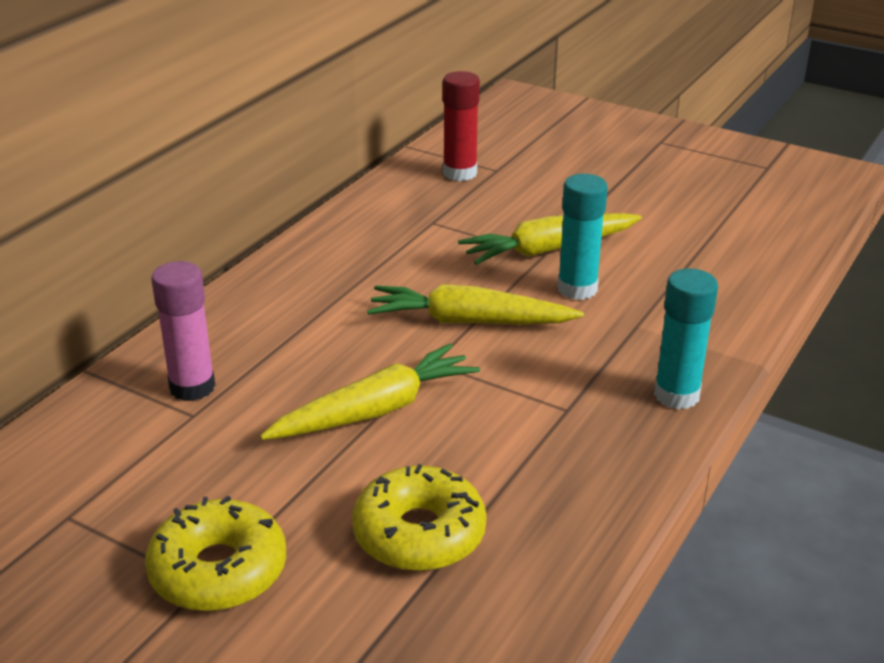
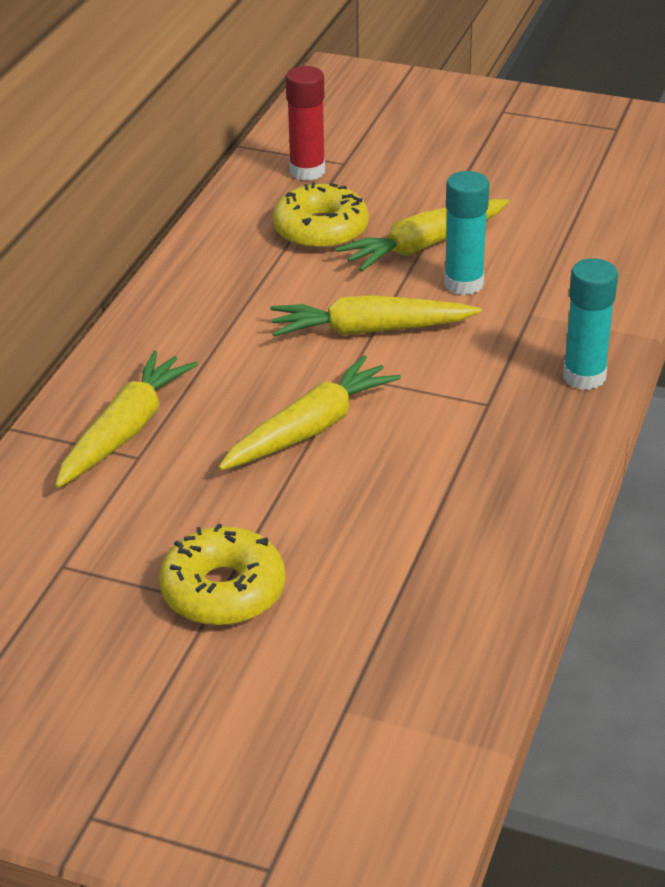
camera: 10 degrees left, 5 degrees up
pink glue stick [151,261,216,401] -> yellow carrot [55,350,198,488]
yellow donut [352,464,487,571] -> yellow donut moved to [273,182,369,250]

